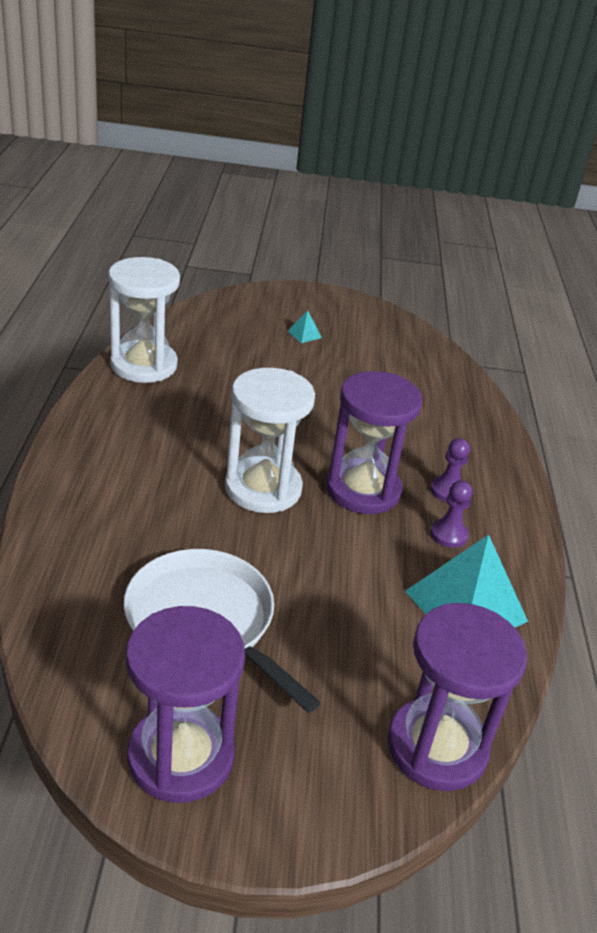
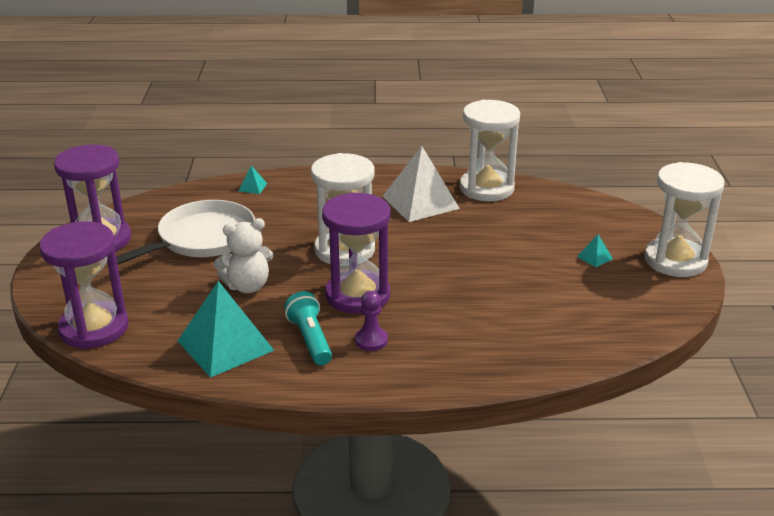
camera: 90 degrees right, 5 degrees down
purple pawn [430,480,473,548] -> turquoise flashlight [284,291,332,365]
none -> white teddy bear [214,218,273,293]
none -> turquoise pyramid [239,166,267,194]
none -> white pyramid [382,146,460,222]
none -> white hourglass [644,162,724,277]

